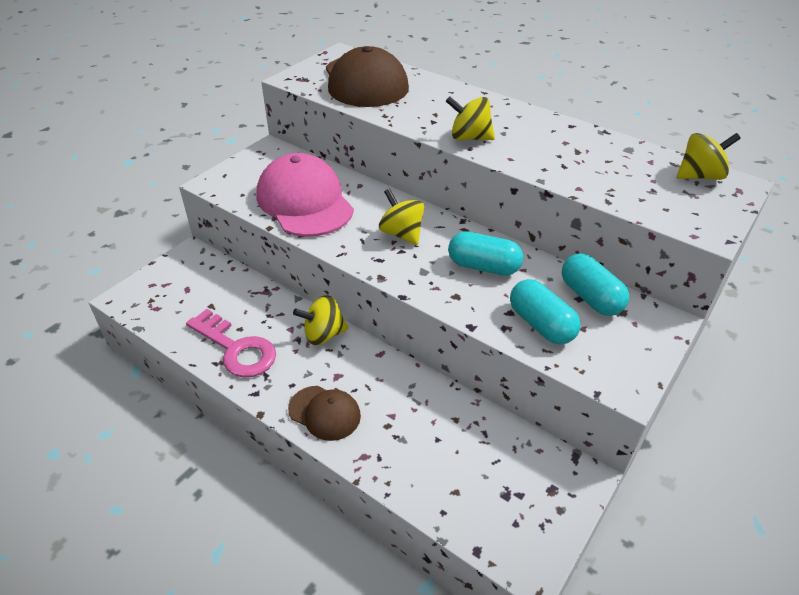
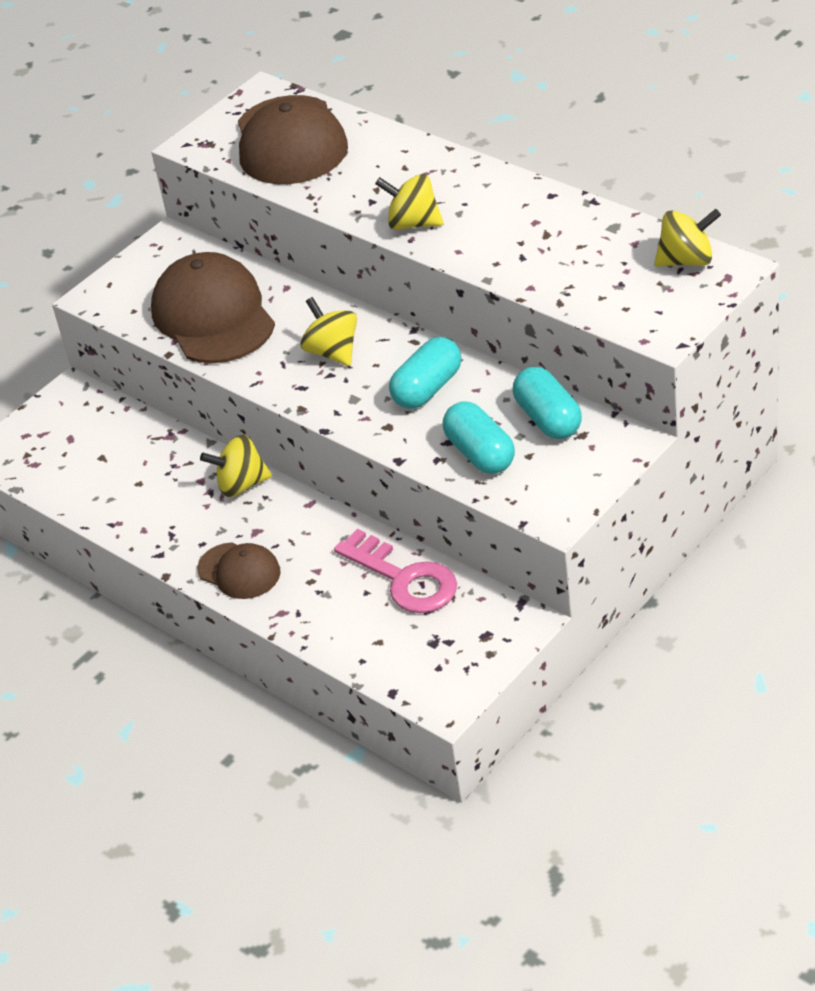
camera: 10 degrees right, 0 degrees up
pink key [186,309,276,378] -> pink key moved to [334,529,457,613]
pink cap [257,153,354,237] -> brown cap [151,252,275,363]
turquoise capsule [448,231,523,276] -> turquoise capsule turned 75 degrees counterclockwise [389,337,461,409]

